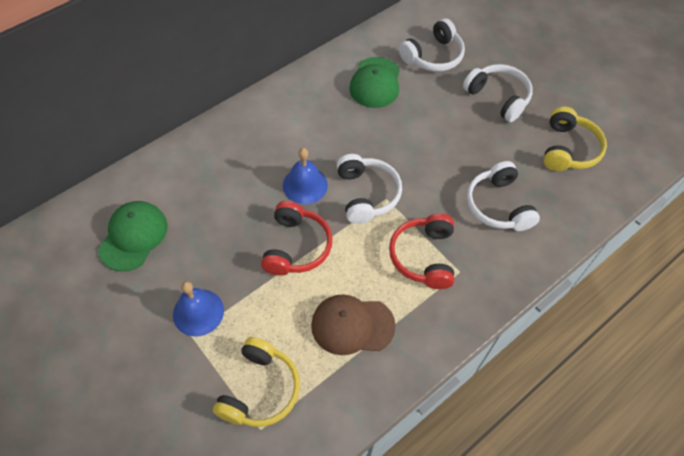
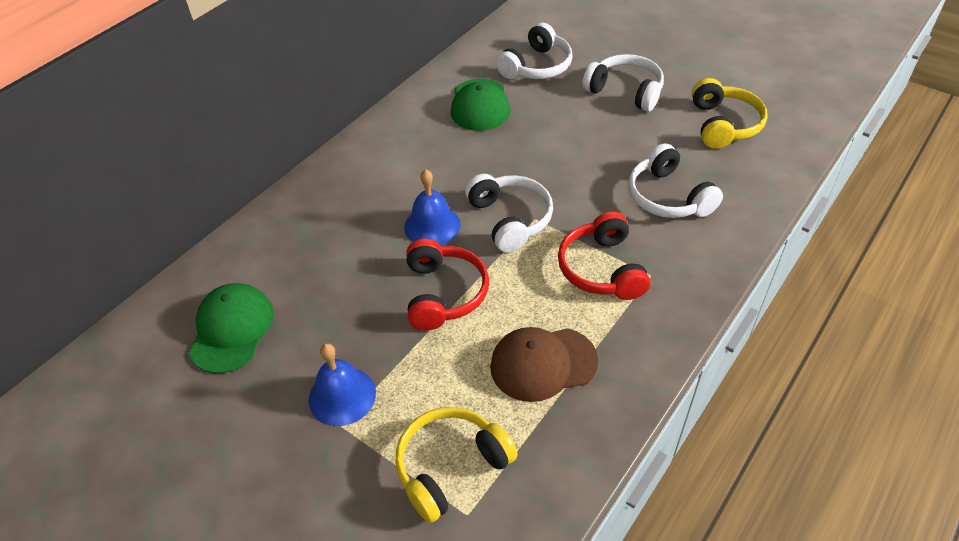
camera: 10 degrees left, 10 degrees down
yellow headphones [213,337,300,427] -> yellow headphones turned 135 degrees counterclockwise [395,407,518,523]

